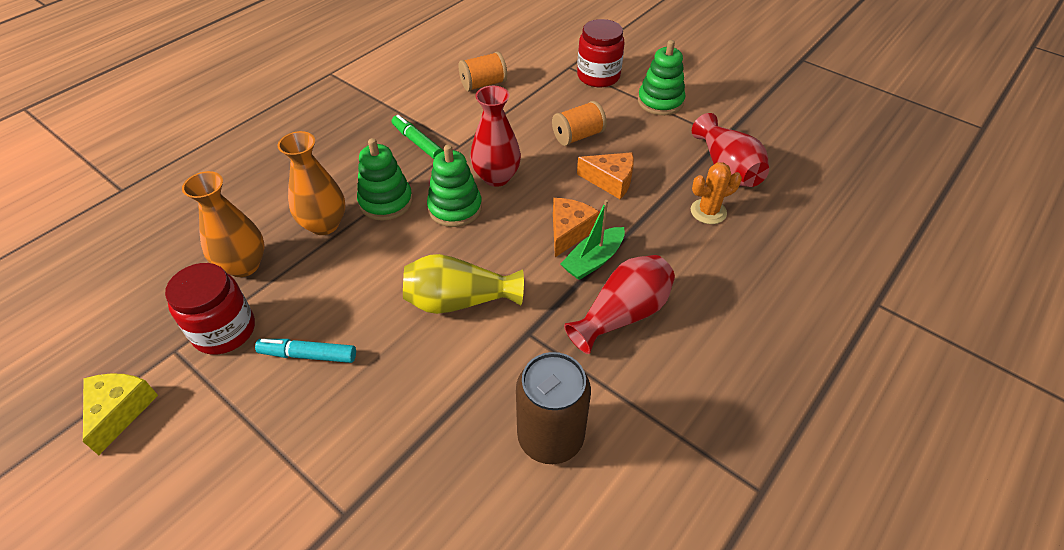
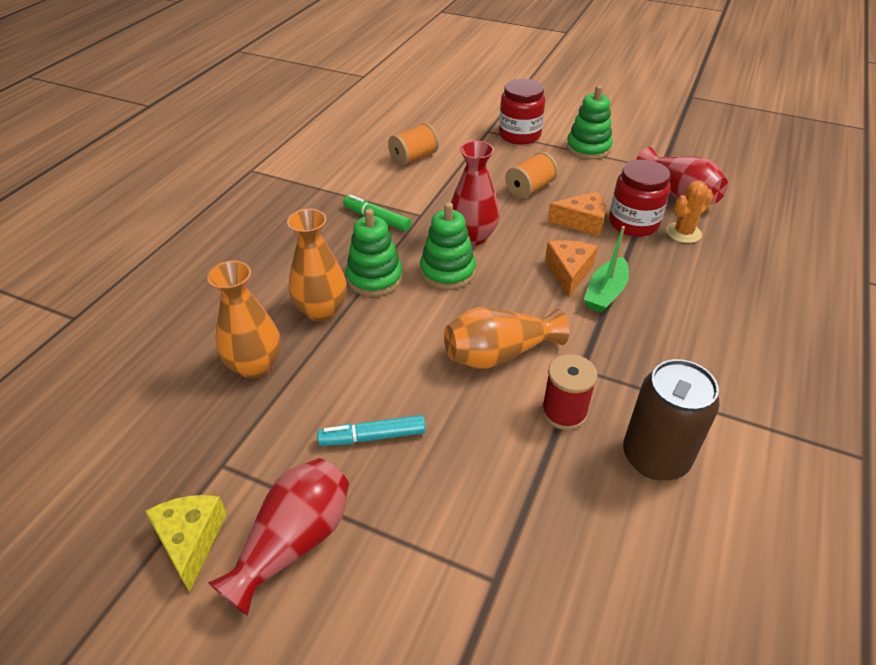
camera: 15 degrees left, 5 degrees down
red jar [165,263,255,355] -> red jar moved to [609,160,671,237]
yellow vase [403,254,524,314] -> orange vase [444,307,569,369]
red vase [564,255,675,354] -> red vase moved to [208,458,349,616]
none -> red spool [542,354,598,430]

